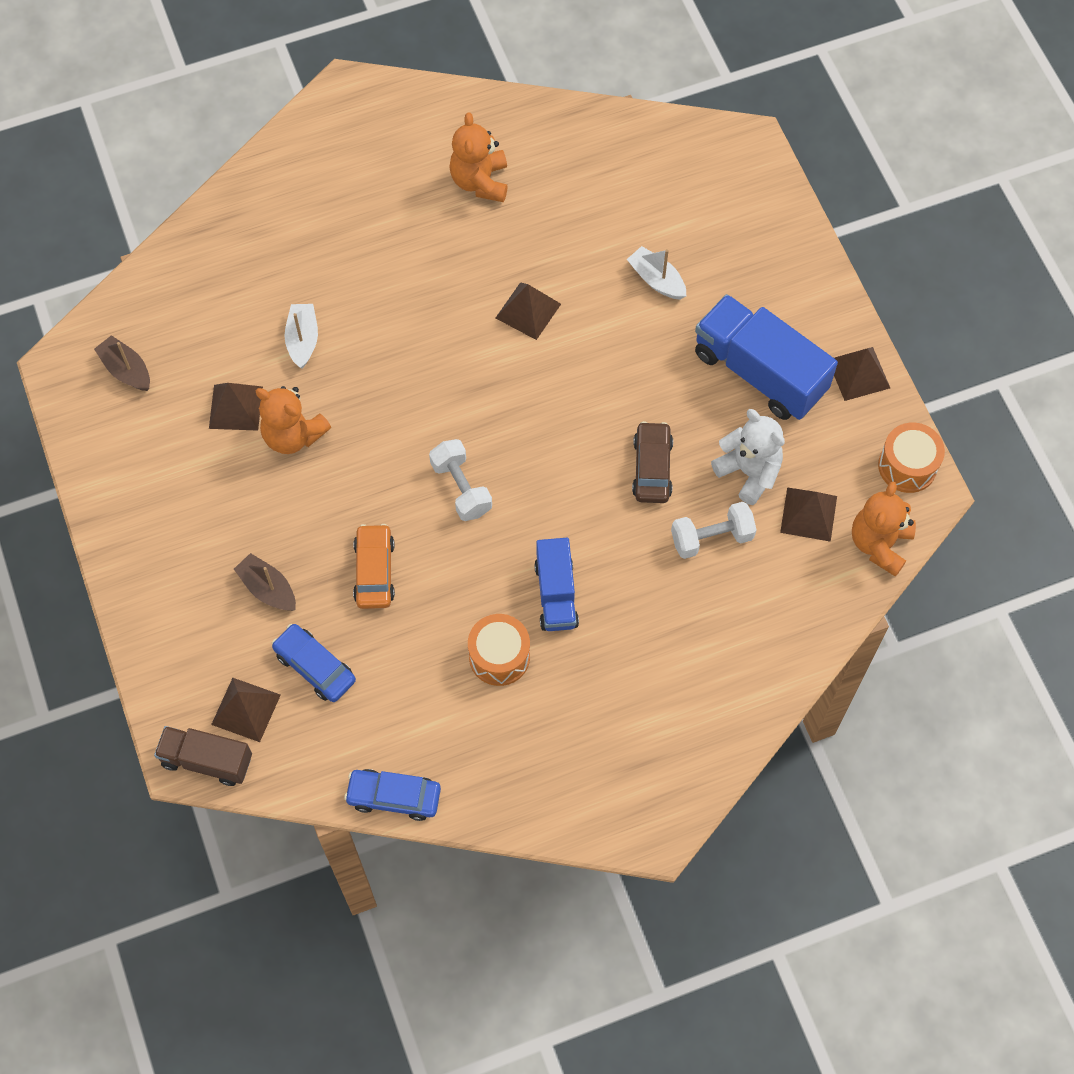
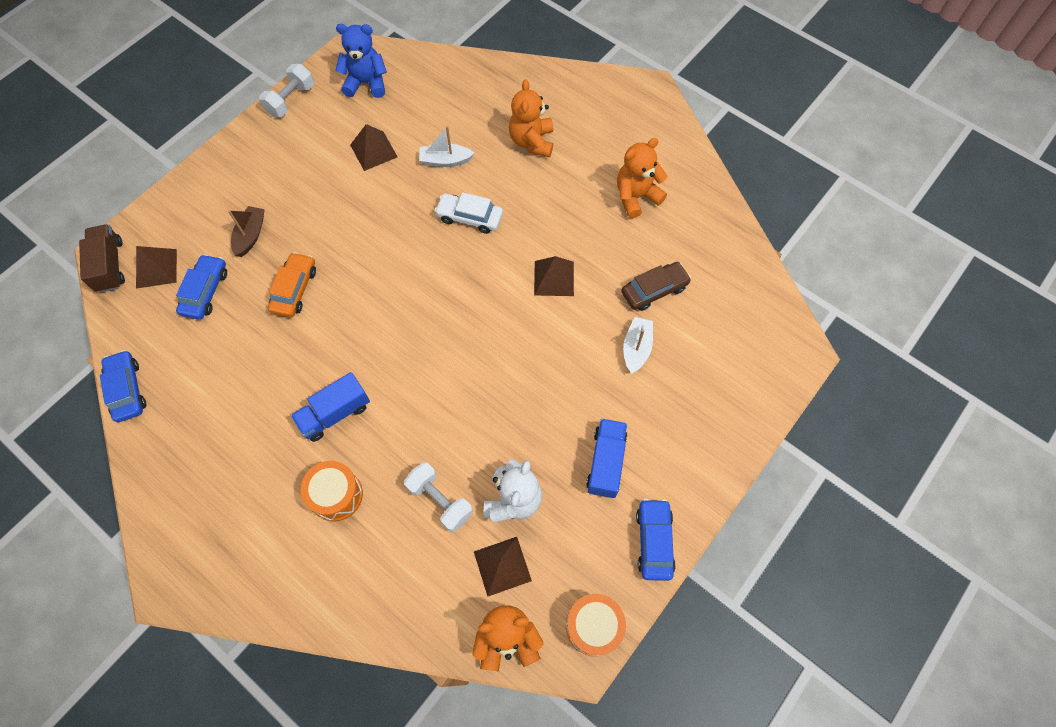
camera: 60 degrees right, 0 degrees up
brown boat [94,335,150,391] -> blue teddy bear [335,24,387,98]
orange teddy bear [256,386,331,454] -> orange teddy bear moved to [509,79,553,158]
white boat [284,304,318,368] -> white boat turned 150 degrees counterclockwise [419,126,474,167]
orange car [353,524,395,609] -> orange car turned 45 degrees counterclockwise [268,252,316,317]
white dumbbell [429,439,492,521] -> white dumbbell moved to [259,64,314,117]
orange drum [468,614,530,686] -> orange drum moved to [301,461,363,522]
brown car [632,421,673,503] -> brown car moved to [621,262,691,311]
blue truck [695,294,838,420] -> blue truck [586,419,627,498], size x0.60
brown pyramid [834,347,890,401] -> blue car [636,499,676,581]
none -> white car [434,192,503,234]

